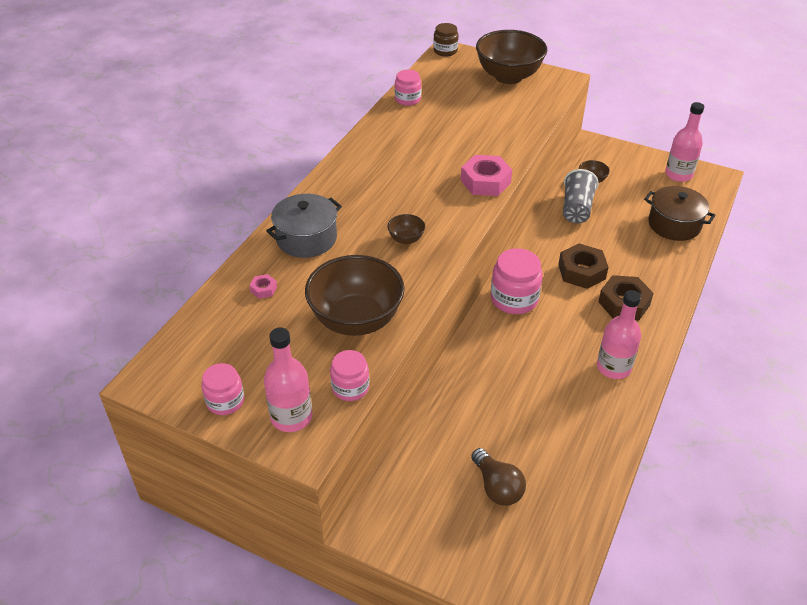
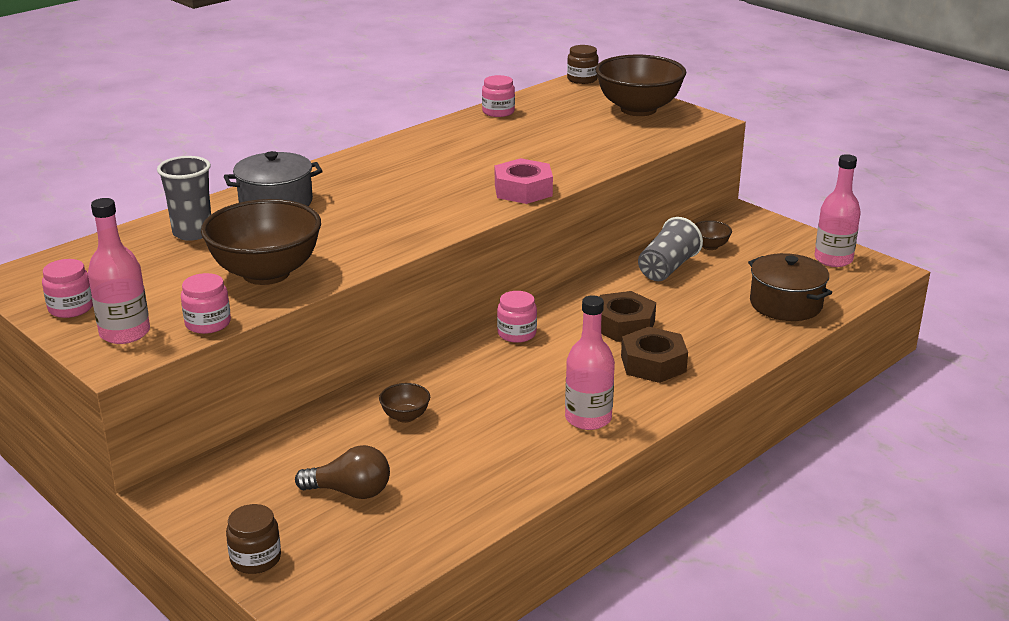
camera: 20 degrees right, 15 degrees down
pink nut [249,274,277,299] -> grey cup [157,156,211,241]
brown bowl [387,214,425,244] -> brown bowl moved to [379,383,430,423]
brown light bulb [471,448,526,506] -> brown light bulb turned 75 degrees counterclockwise [295,445,390,499]
pink jar [491,248,543,314] -> pink jar [497,291,537,343], size x0.62
none -> brown jar [226,504,281,574]

